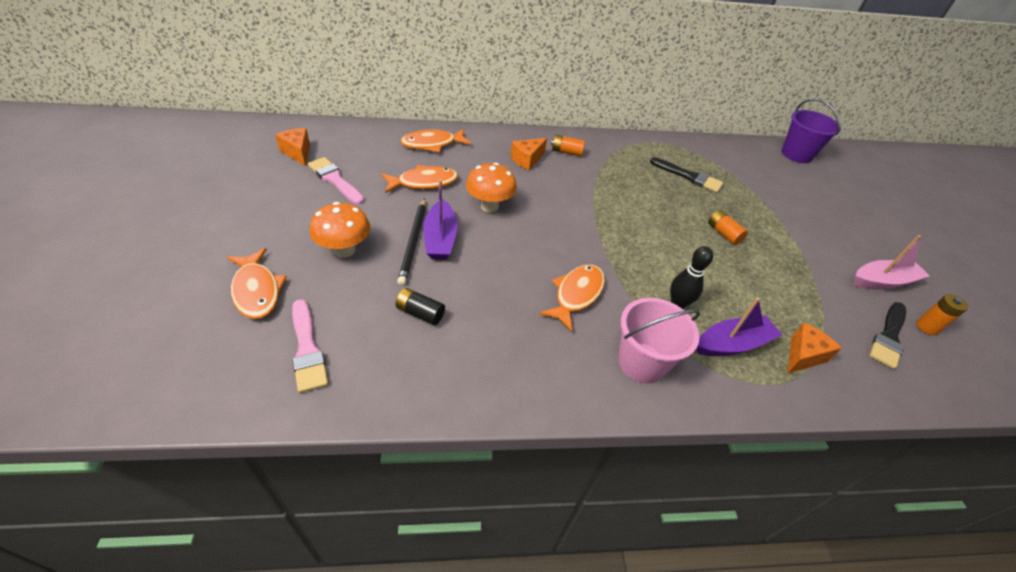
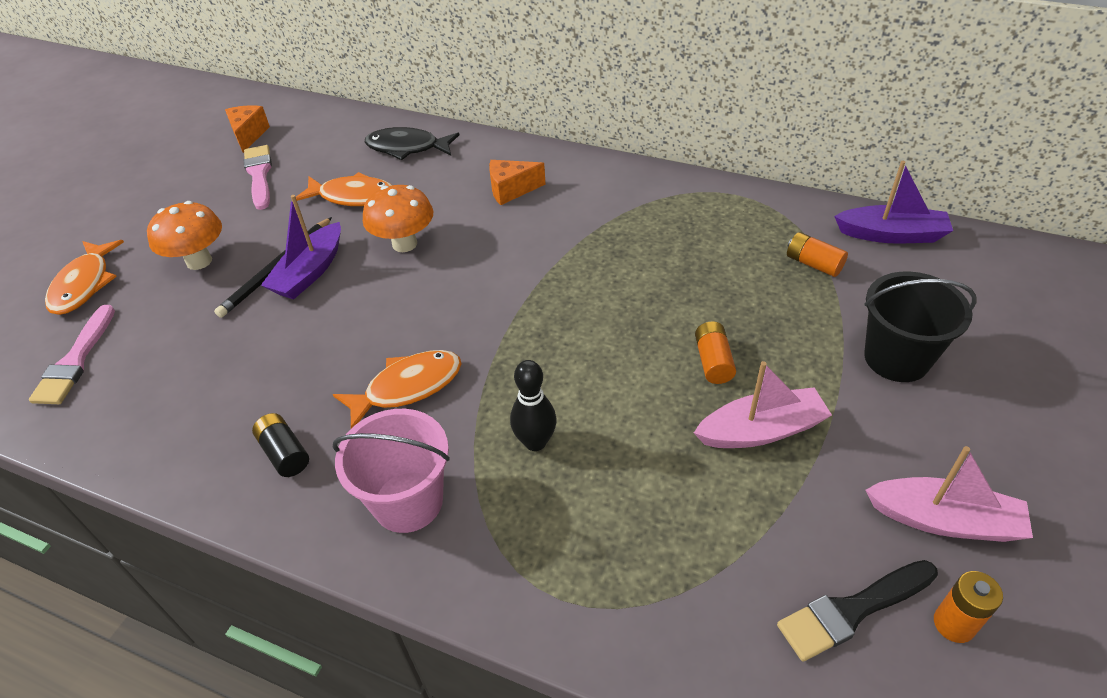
camera: 35 degrees right, 0 degrees up
black battery [395,288,445,325] -> black battery moved to [252,413,309,477]
orange fish [401,129,471,152] -> black fish [365,127,459,160]
orange battery [551,135,585,156] -> orange battery moved to [787,232,848,277]
black brush [650,157,723,192] -> none
purple boat [697,297,782,356] -> purple boat moved to [834,161,953,244]
purple bucket [781,98,841,163] -> none
orange cheese [787,323,842,374] -> none
none -> pink boat [694,361,832,448]
none -> black bucket [864,271,976,382]

